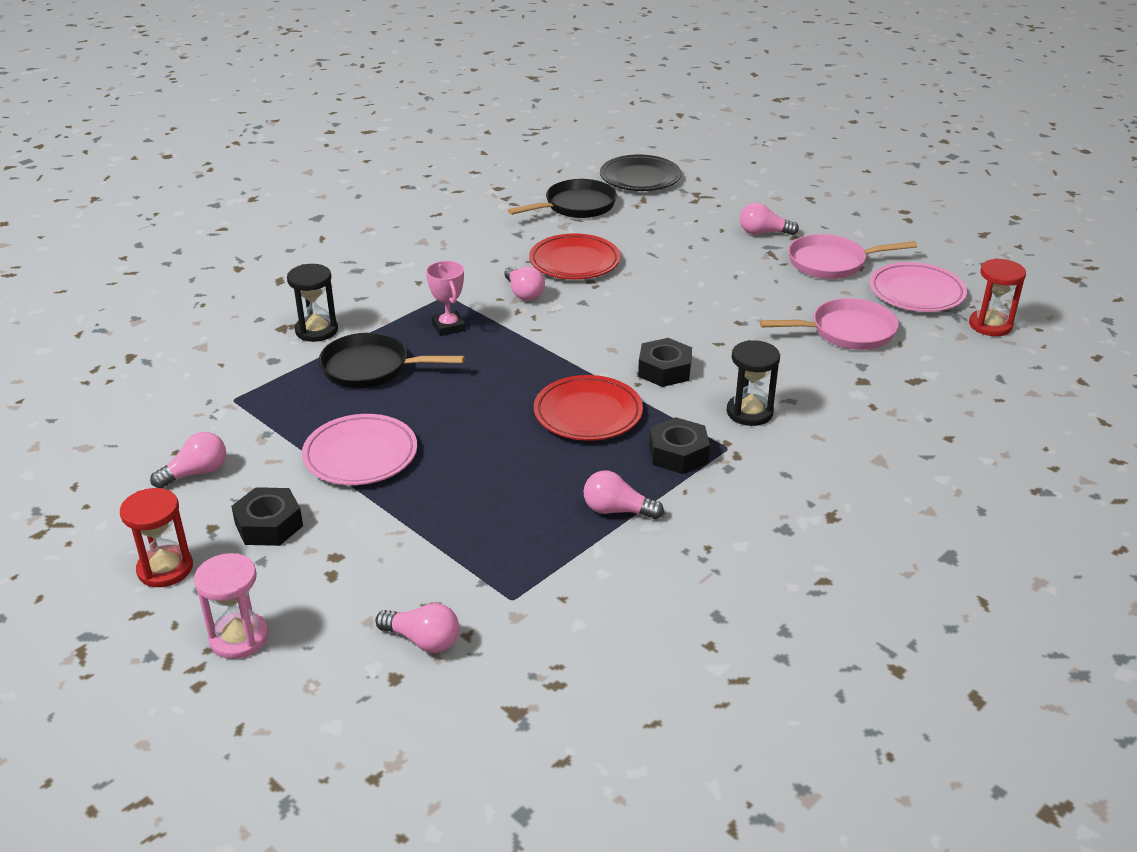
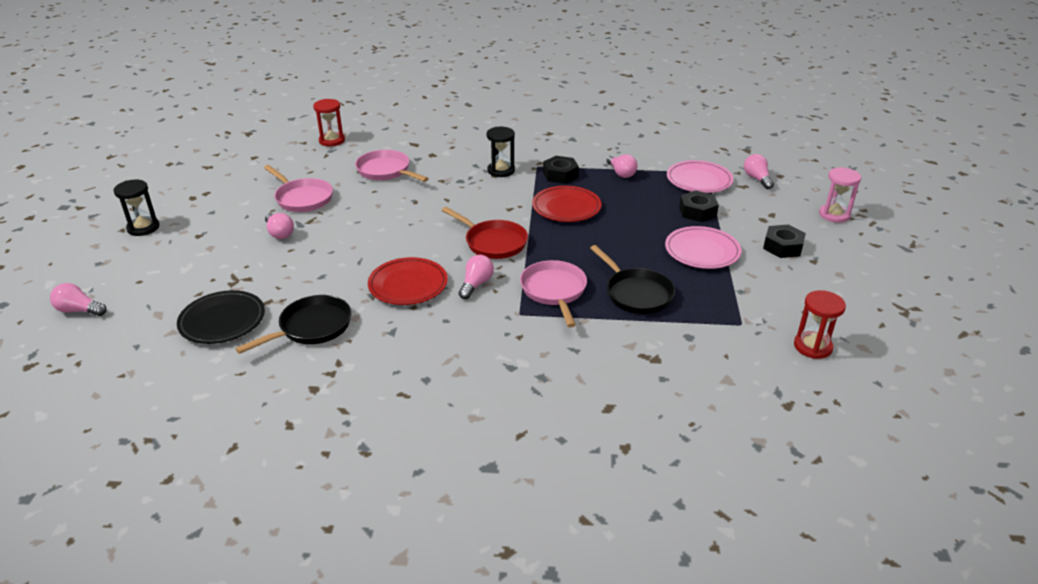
camera: 130 degrees left, 0 degrees up
red hourglass [120,488,193,587] -> red hourglass moved to [794,290,846,359]
pink light bulb [150,432,226,488] -> pink light bulb moved to [50,283,107,316]
black hourglass [287,264,338,342] -> black hourglass moved to [113,180,159,236]
pink trophy [426,261,466,336] -> pink pan [520,260,587,327]
black pan [508,179,617,218] -> black pan turned 120 degrees clockwise [235,295,351,354]
black nut [638,338,692,387] -> black nut moved to [679,190,719,222]
pink plate [870,262,967,312] -> pink plate moved to [667,160,733,193]
none -> red pan [442,207,528,259]

